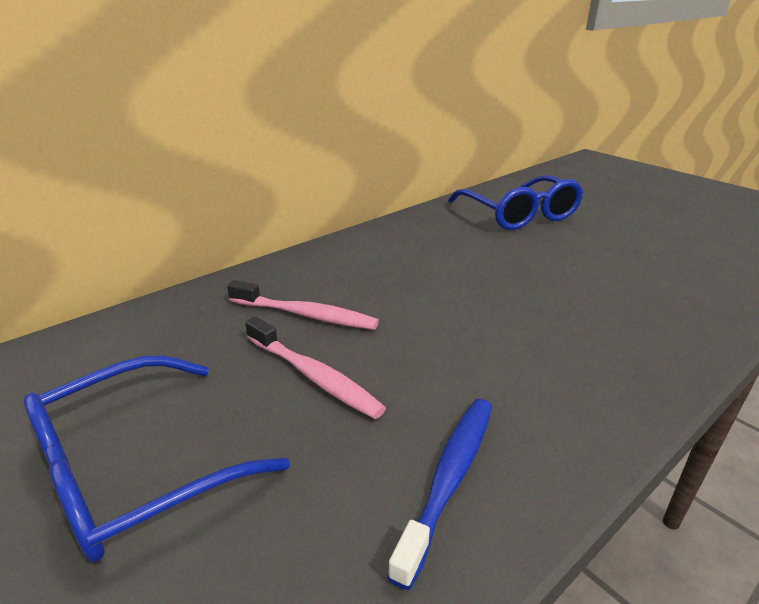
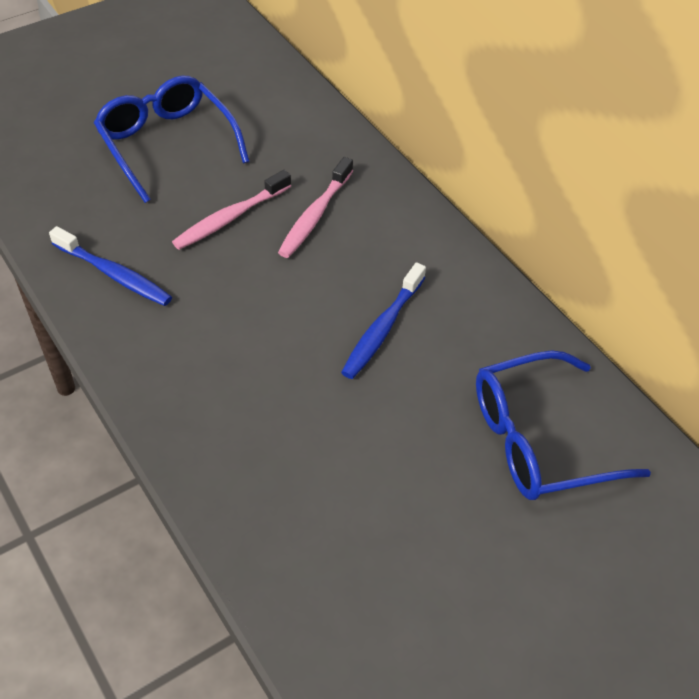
camera: 95 degrees right, 20 degrees up
none -> blue toothbrush [341,262,426,379]

